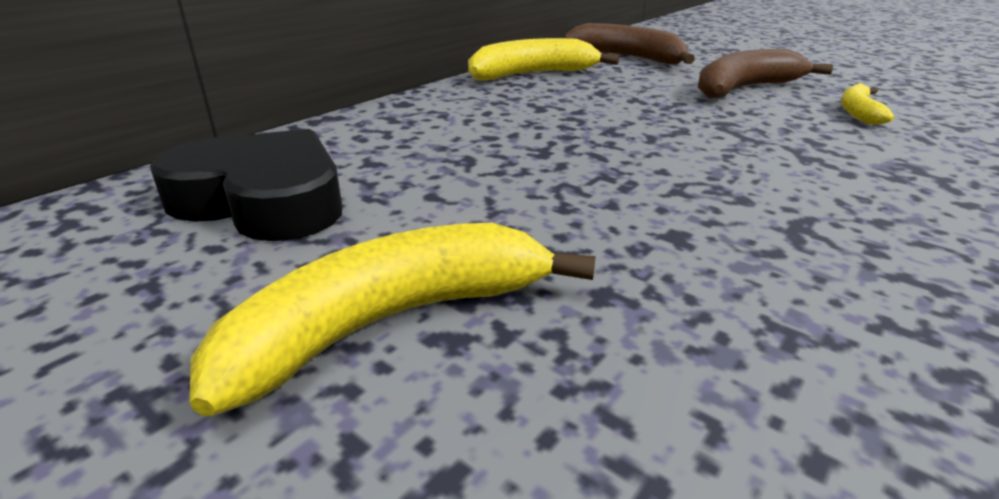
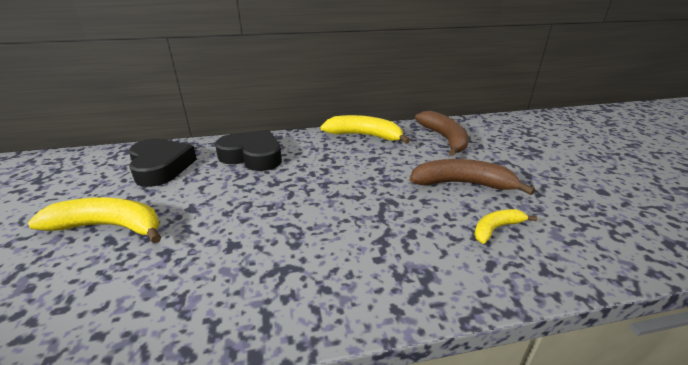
camera: 40 degrees right, 0 degrees up
none -> black heart [215,130,282,171]

